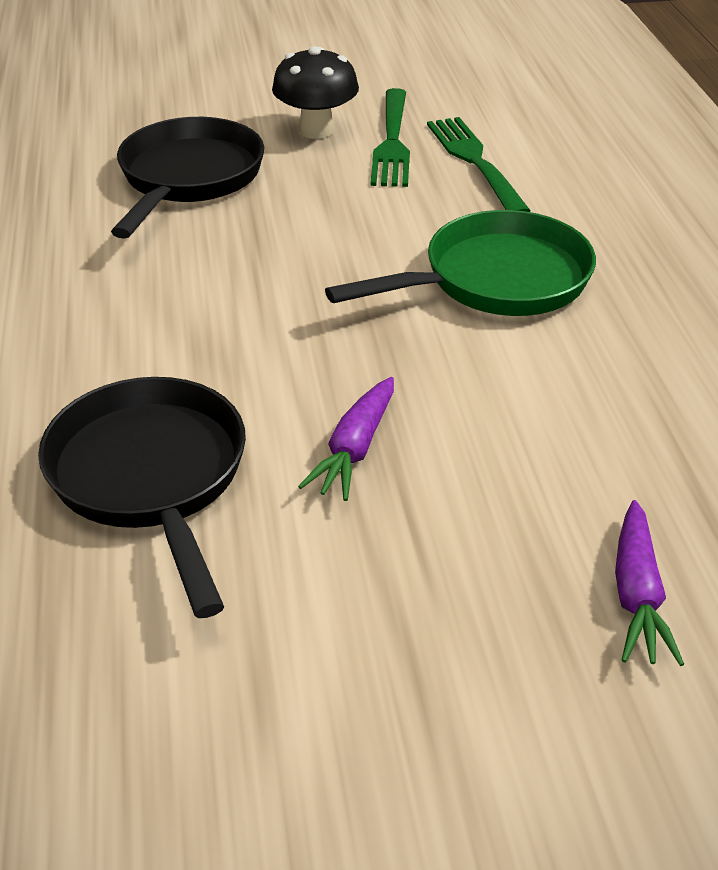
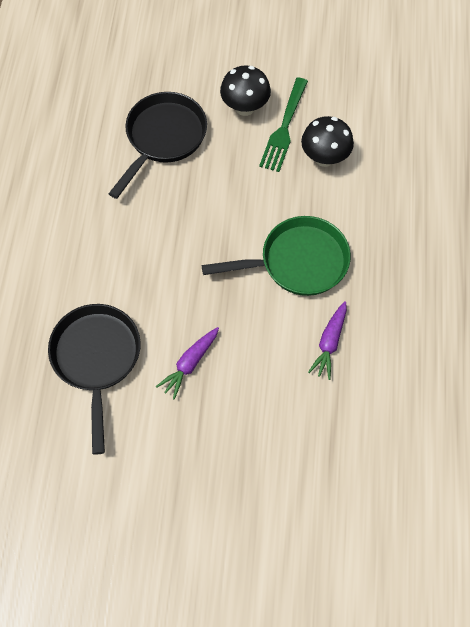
camera: 15 degrees right, 25 degrees up
green fork [427,117,531,212] -> black mushroom [301,116,354,167]
purple carrot [615,500,684,666] -> purple carrot moved to [308,301,347,380]

